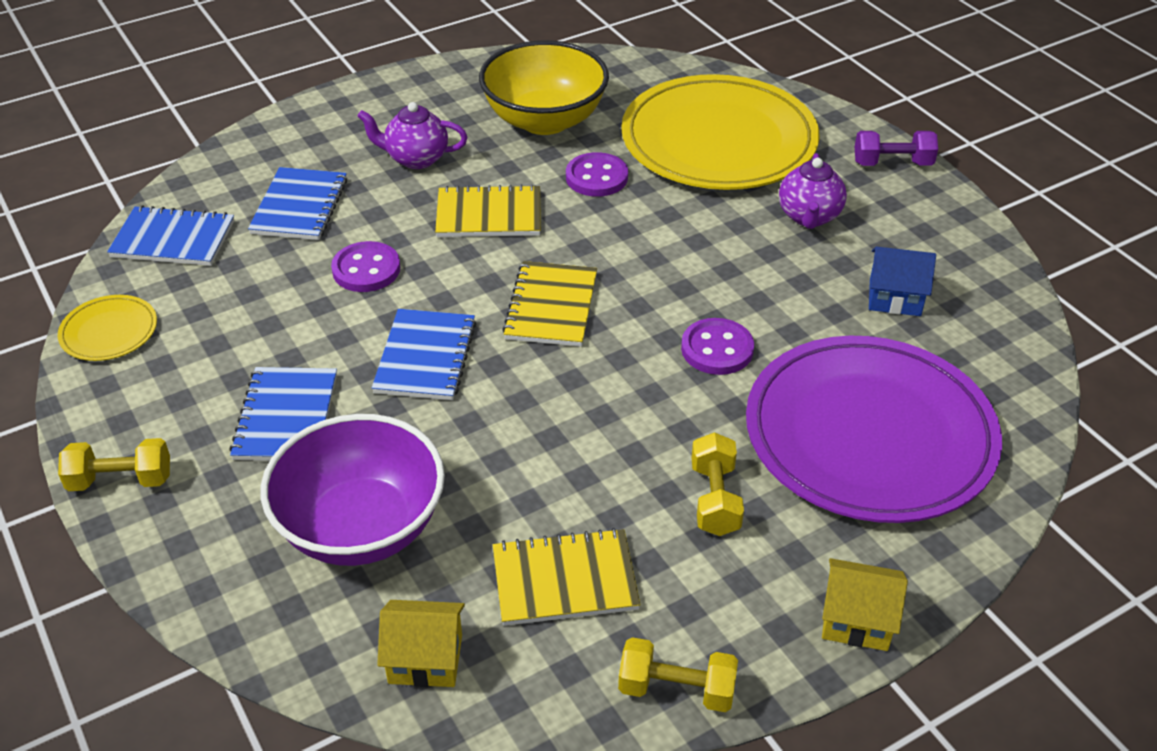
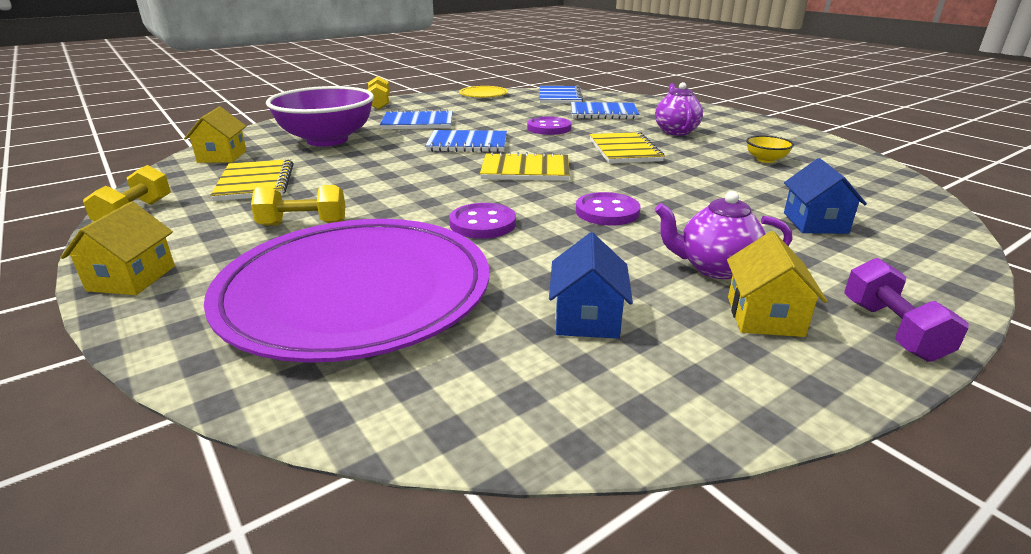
camera: 85 degrees right, 15 degrees down
yellow bowl [479,40,609,135] -> yellow bowl [746,135,794,163], size x0.40
purple button [566,152,628,197] -> purple button moved to [576,192,640,226]
yellow plate [621,74,820,190] -> blue house [784,158,867,234]
none -> yellow house [727,231,828,337]

